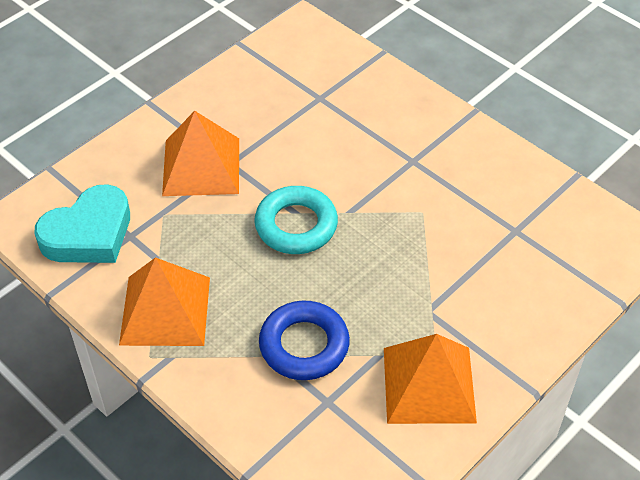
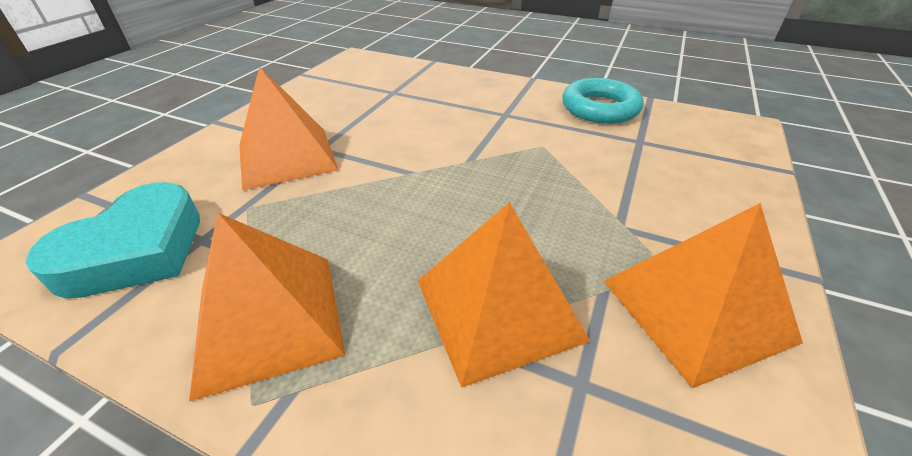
camera: 20 degrees left, 10 degrees down
turquoise ring [254,186,338,254] -> turquoise ring moved to [562,78,644,124]
blue ring [259,301,350,380] -> orange pyramid [418,202,591,388]

